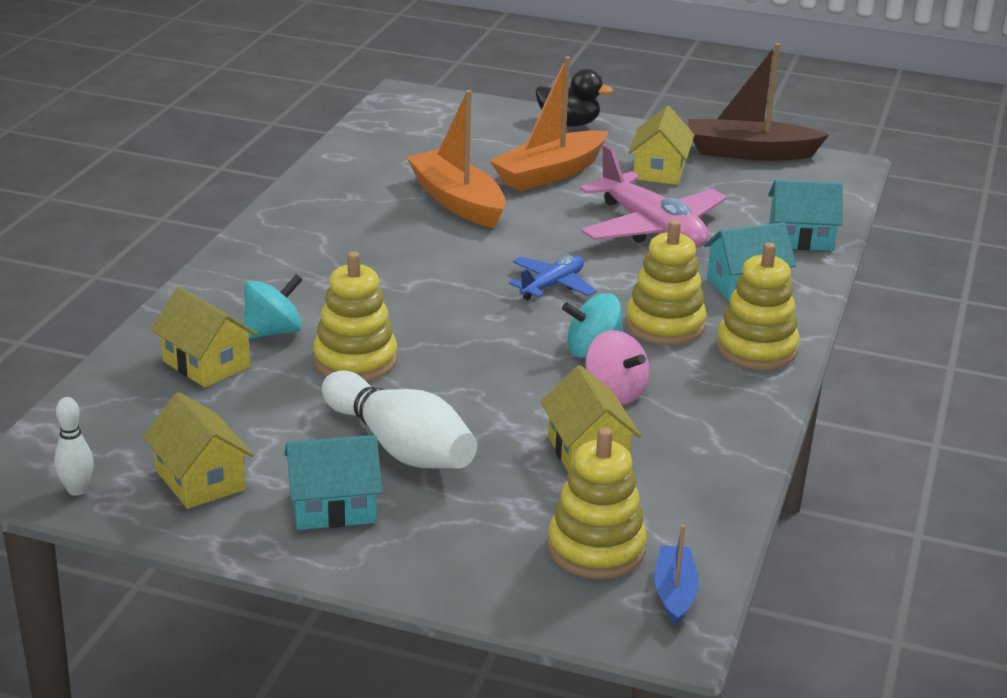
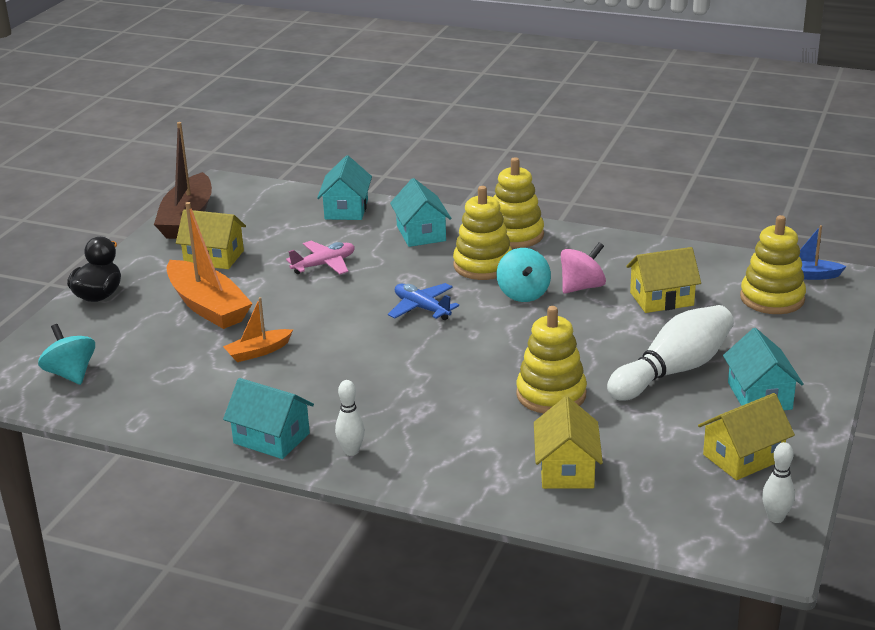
camera: 85 degrees left, 0 degrees up
yellow house [151,287,257,387] -> yellow house turned 45 degrees counterclockwise [534,396,603,489]
turquoise spinning top [244,274,303,339] -> turquoise spinning top moved to [38,324,95,385]
orange boat [406,90,506,228] -> orange boat [223,297,293,362], size x0.52
pink plane [580,145,727,248] -> pink plane [286,241,355,274], size x0.54
none -> turquoise house [223,378,314,459]
none -> white bowling pin [335,380,365,456]

